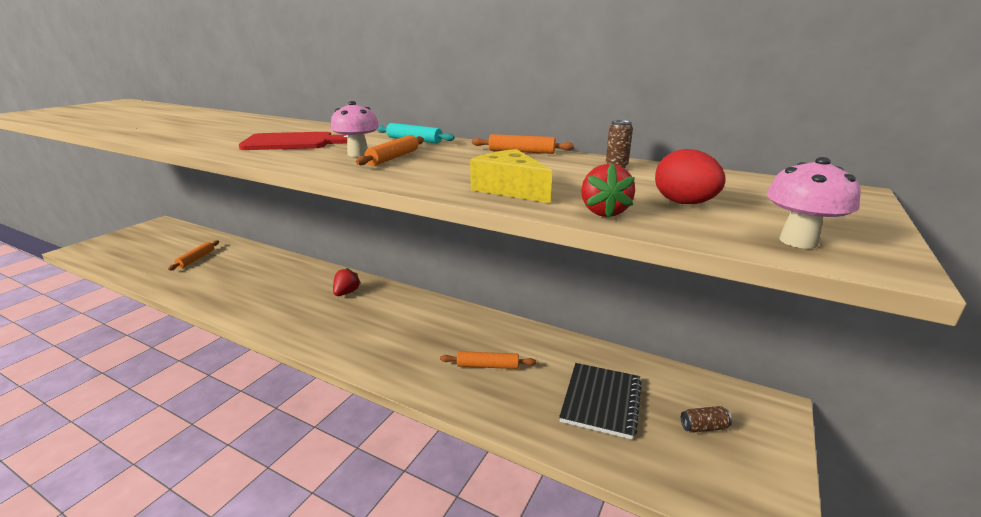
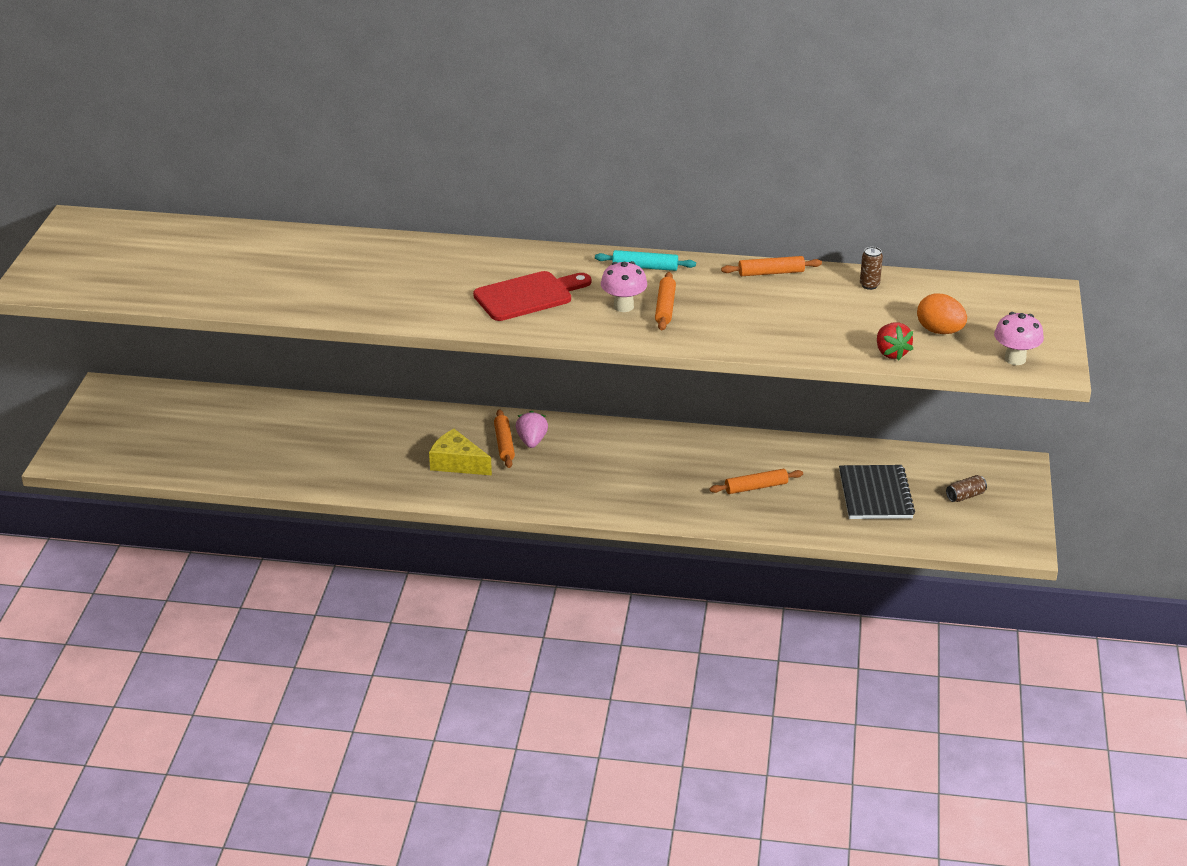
camera: 20 degrees left, 10 degrees up
orange rolling pin [168,240,219,271] -> orange rolling pin moved to [494,409,515,468]
red strawberry [333,268,361,296] -> pink strawberry [516,411,548,448]
yellow cheese [470,149,552,203] -> yellow cheese moved to [429,429,492,475]
red egg [655,149,726,204] -> orange egg [917,293,967,334]

